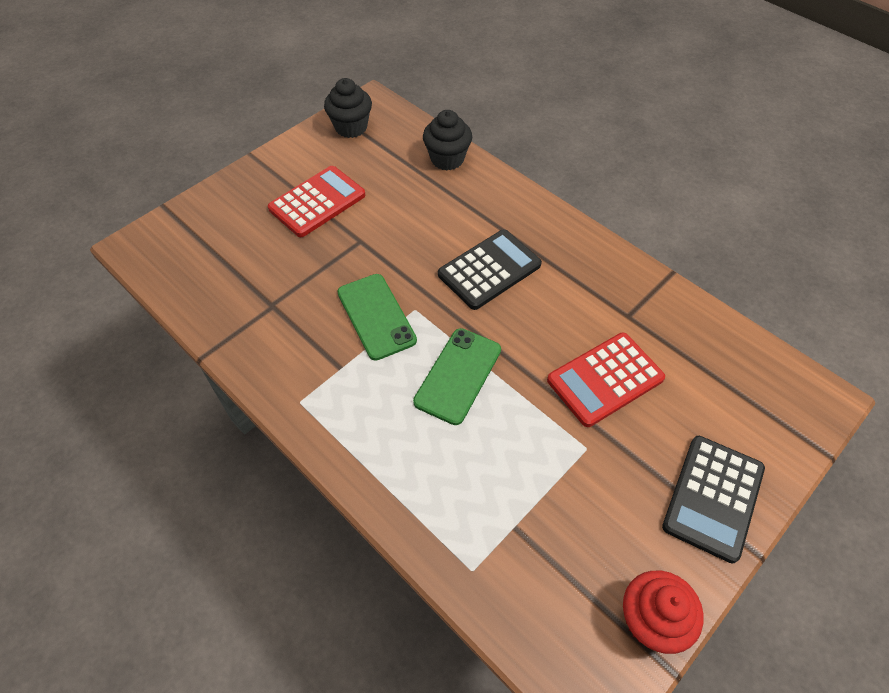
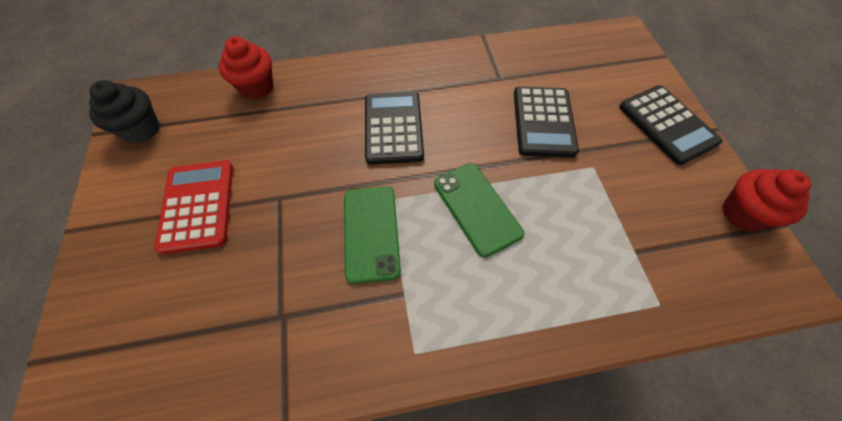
camera: 55 degrees left, 5 degrees up
green phone [337,274,417,361] -> green phone turned 75 degrees clockwise [344,187,401,284]
black cupcake [423,110,472,171] -> red cupcake [219,36,273,100]
red calculator [547,333,665,427] -> black calculator [514,86,579,158]

